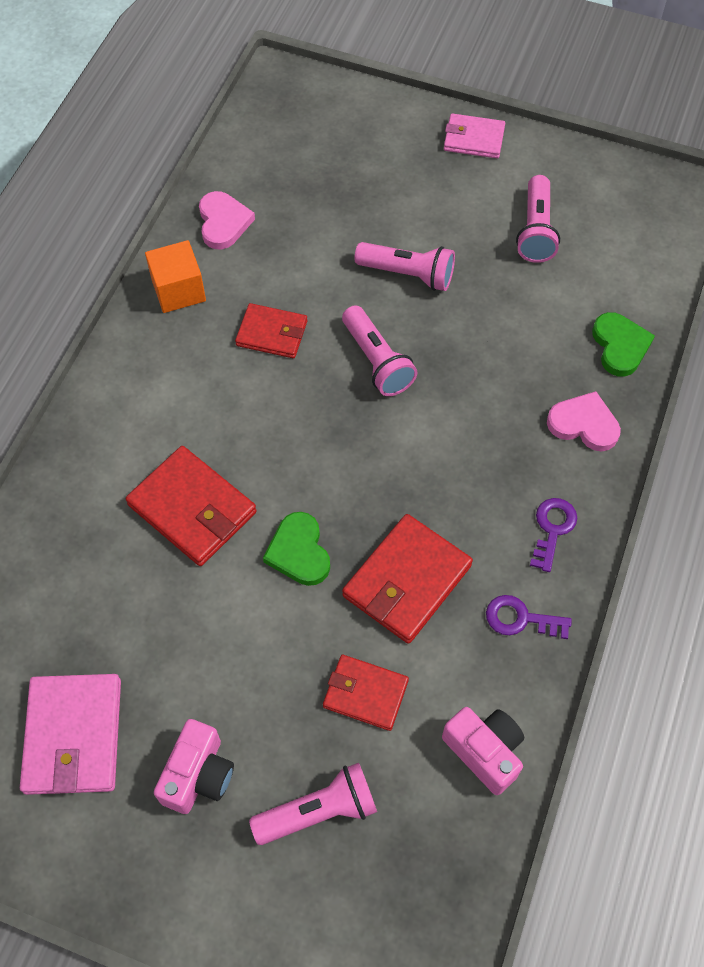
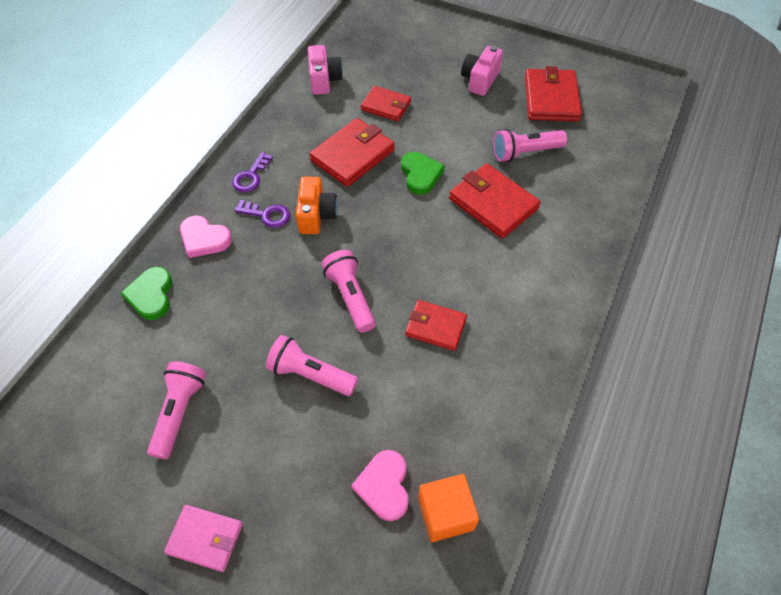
camera: 175 degrees left, 5 degrees down
pink wallet [20,674,121,795] -> red wallet [525,66,582,121]
orange cube [145,240,206,313] -> orange cube moved to [418,474,479,542]
pink heart [199,191,255,249] -> pink heart moved to [351,450,409,521]
pink flashlight [249,763,377,845] -> pink flashlight moved to [493,129,567,162]
pink camera [442,707,524,795] -> pink camera turned 150 degrees counterclockwise [308,45,343,95]
purple key [486,595,572,639] -> purple key moved to [234,200,290,228]
none -> orange camera [296,176,338,234]

